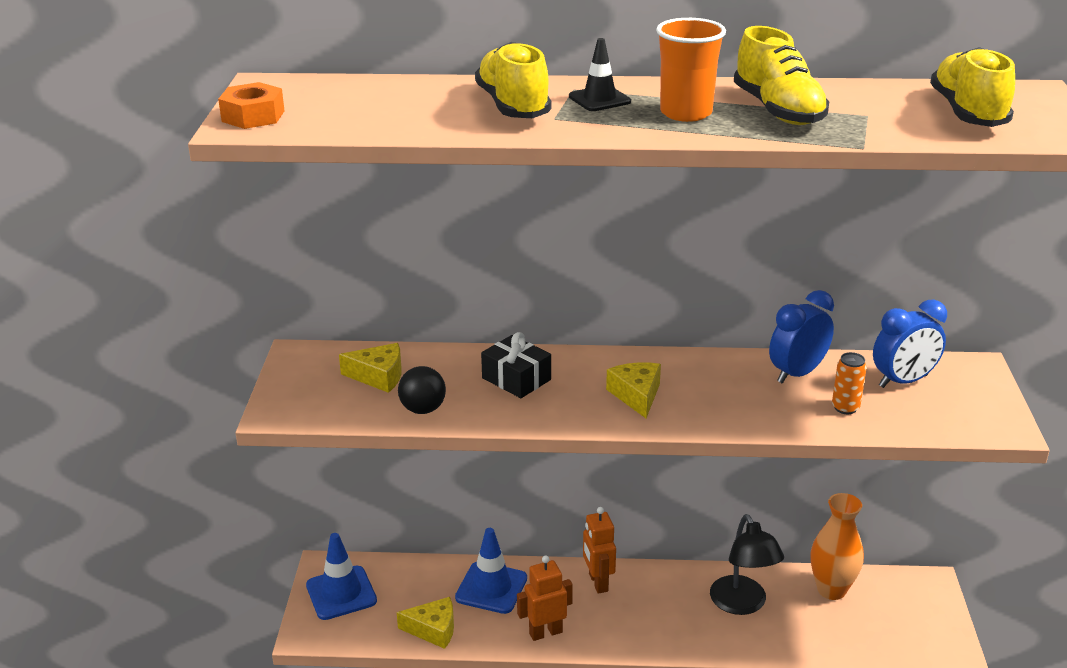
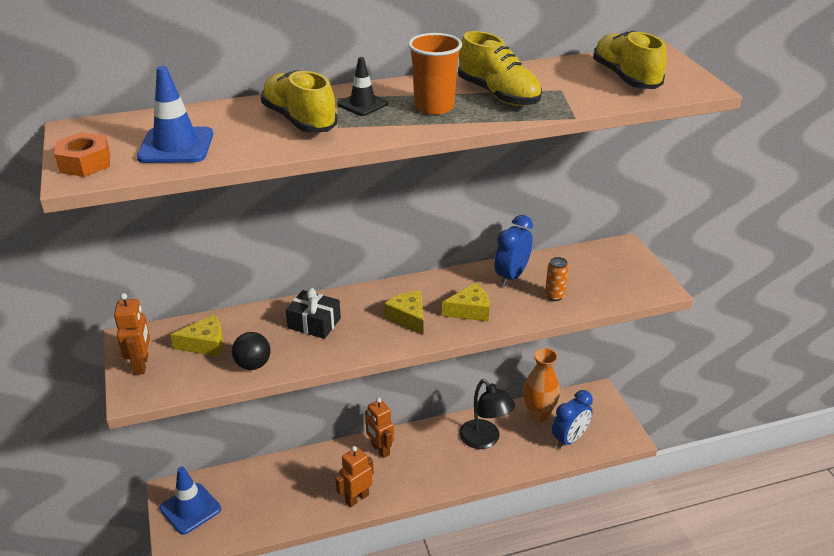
camera: 20 degrees left, 5 degrees up
yellow cheese [397,597,454,649] -> yellow cheese moved to [442,283,490,322]
blue traffic cone [455,528,527,614] -> blue traffic cone moved to [137,66,213,163]
blue clock [873,300,947,388] -> blue clock moved to [552,390,593,449]
none -> orange robot [114,293,150,375]

